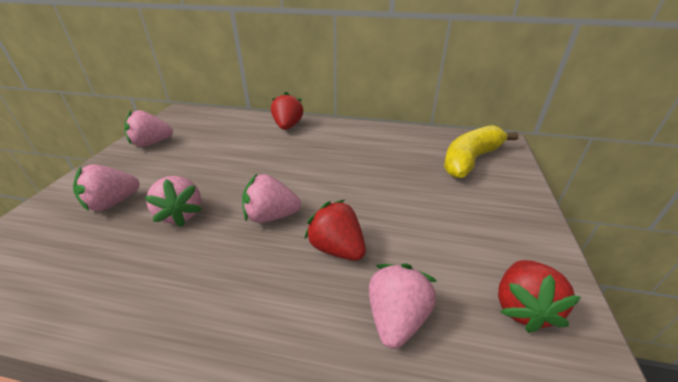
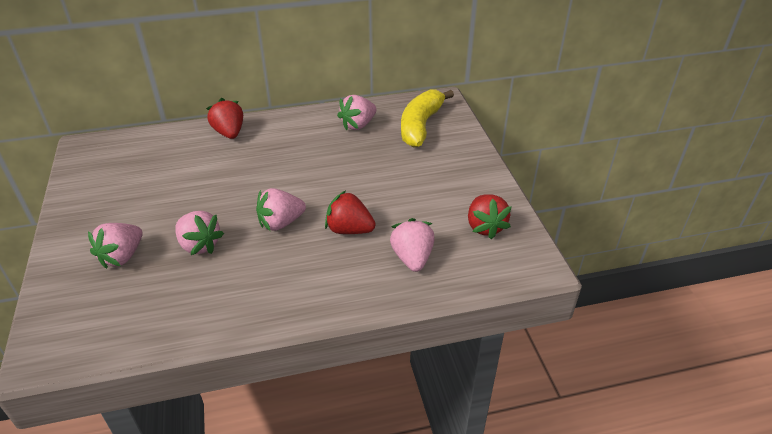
camera: 25 degrees left, 5 degrees up
pink strawberry [124,110,173,147] -> pink strawberry moved to [337,95,376,130]

